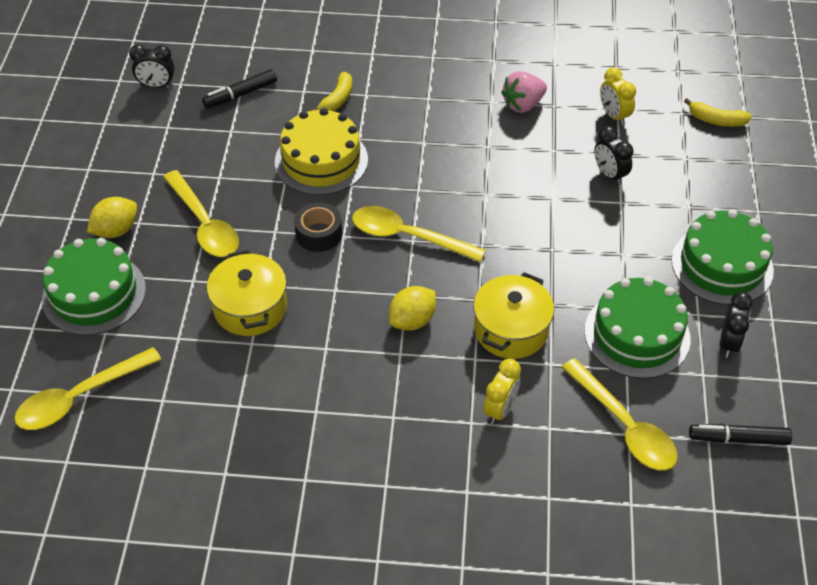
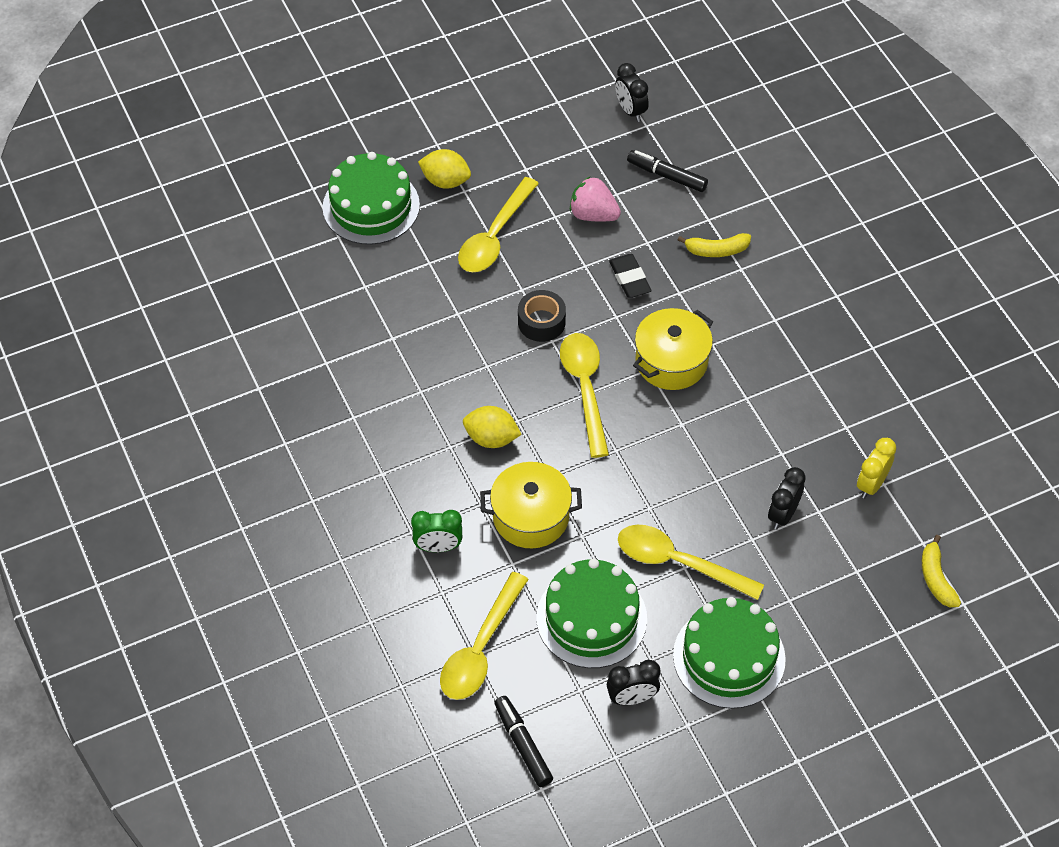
camera: 60 degrees right, 5 degrees up
yellow spoon [14,347,162,430] -> yellow spoon moved to [618,525,764,600]
yellow pot [207,250,287,336] -> yellow pot moved to [633,308,713,390]
yellow cake [275,108,368,195] -> black eraser [609,254,652,298]
yellow clock [484,359,521,425] -> green clock [411,510,462,552]
pink strawberry [501,71,547,113] -> pink strawberry moved to [570,176,621,221]

